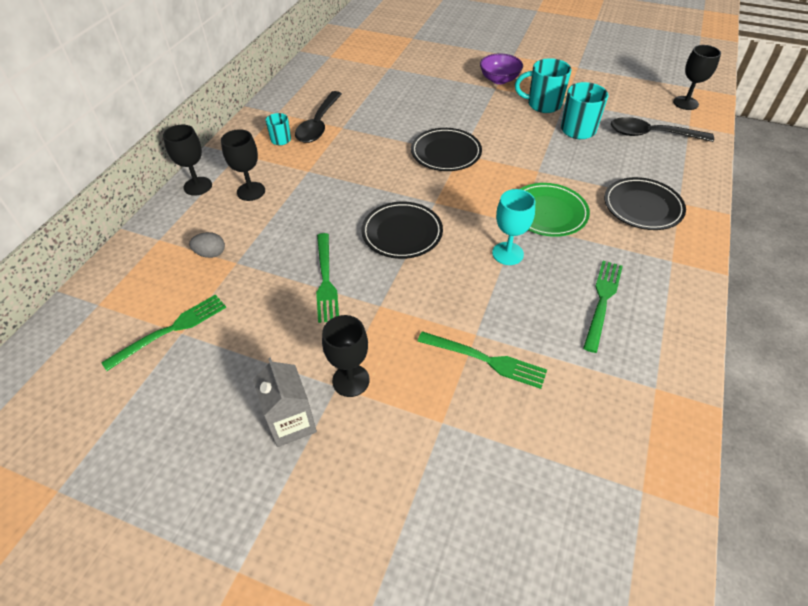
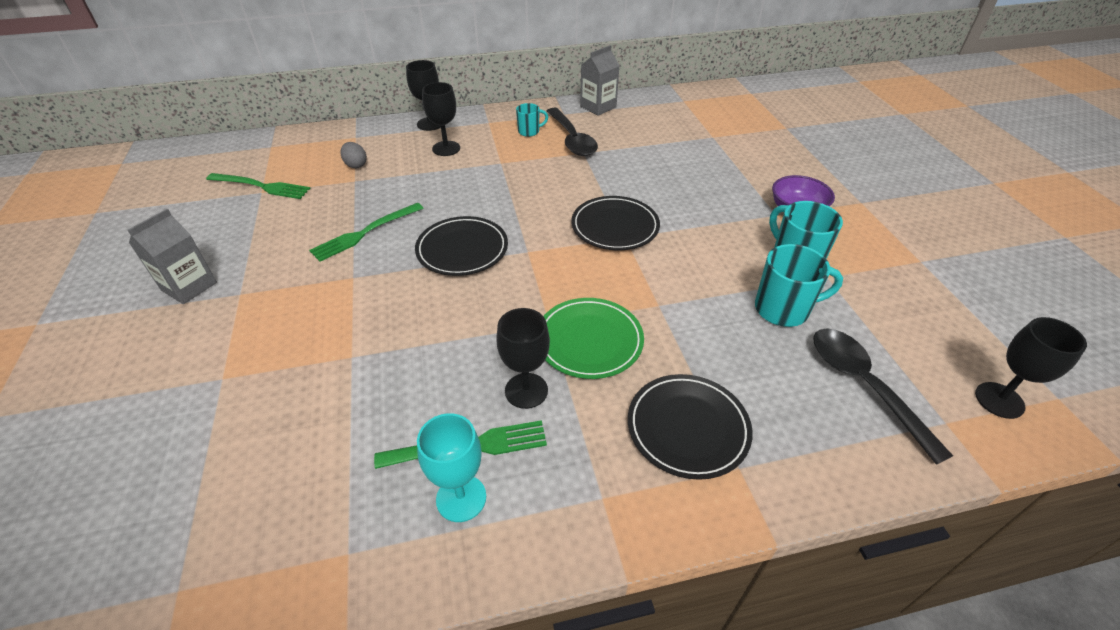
camera: 55 degrees right, 5 degrees down
black spoon [295,91,342,143] -> black spoon turned 90 degrees counterclockwise [547,108,598,156]
black goblet [322,315,370,397] -> black goblet moved to [496,308,550,409]
green fork [417,331,547,389] -> none
turquoise goblet [492,189,535,265] -> turquoise goblet moved to [417,413,486,522]
none -> grey carton [580,45,620,116]

